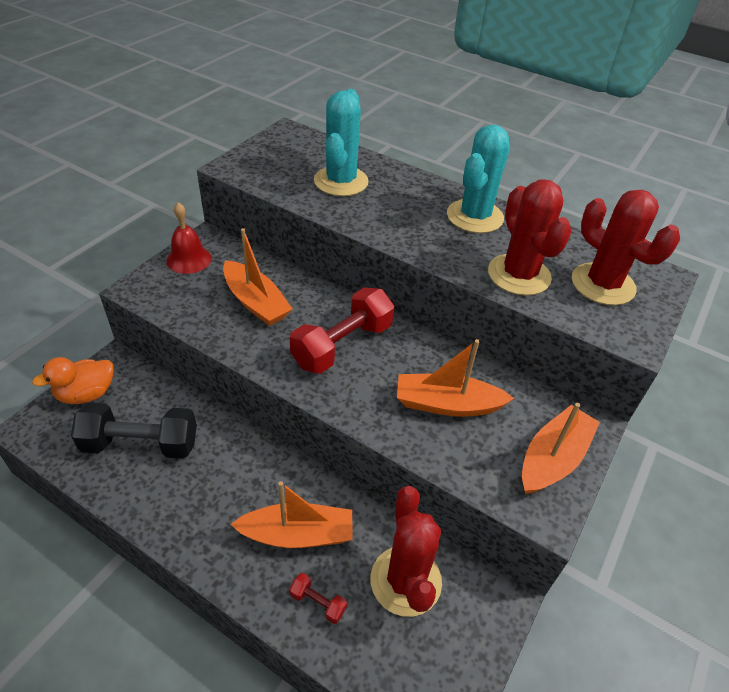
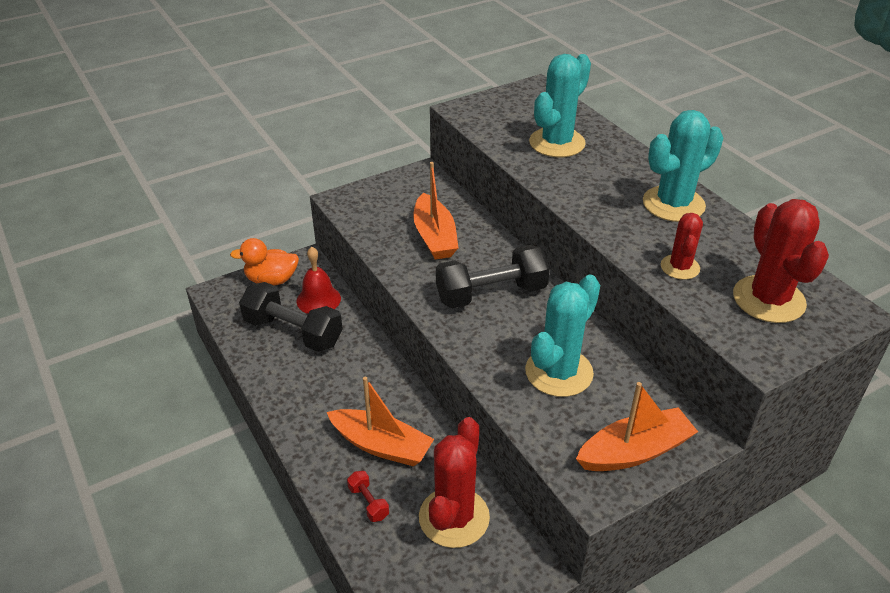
camera: 30 degrees right, 5 degrees down
red bell [166,202,211,274] -> red bell moved to [296,247,341,314]
red dumbbell [290,287,394,374] -> black dumbbell [436,245,550,309]
orange boat [397,339,514,417] -> turquoise cactus [525,275,600,397]
red cactus [488,179,572,295] -> red cactus [661,213,703,280], size x0.58

